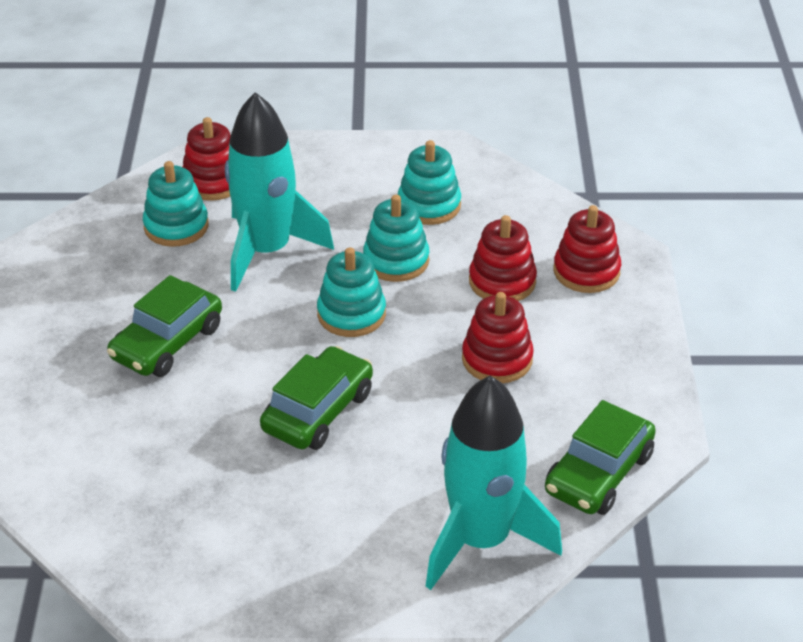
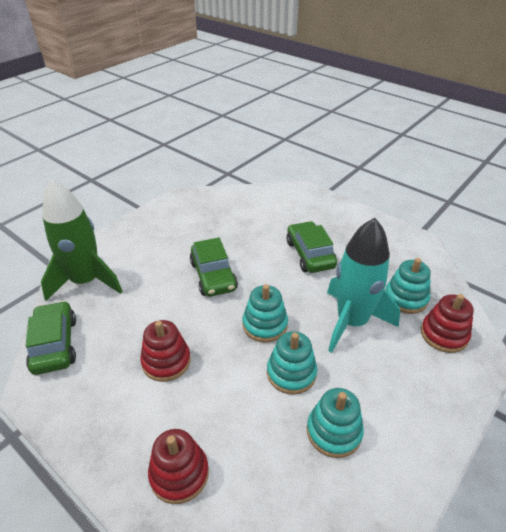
camera: 130 degrees right, 0 degrees up
turquoise rocket [426,376,562,590] -> green rocket [41,180,123,301]
red stacking toy [469,215,537,301] -> none

